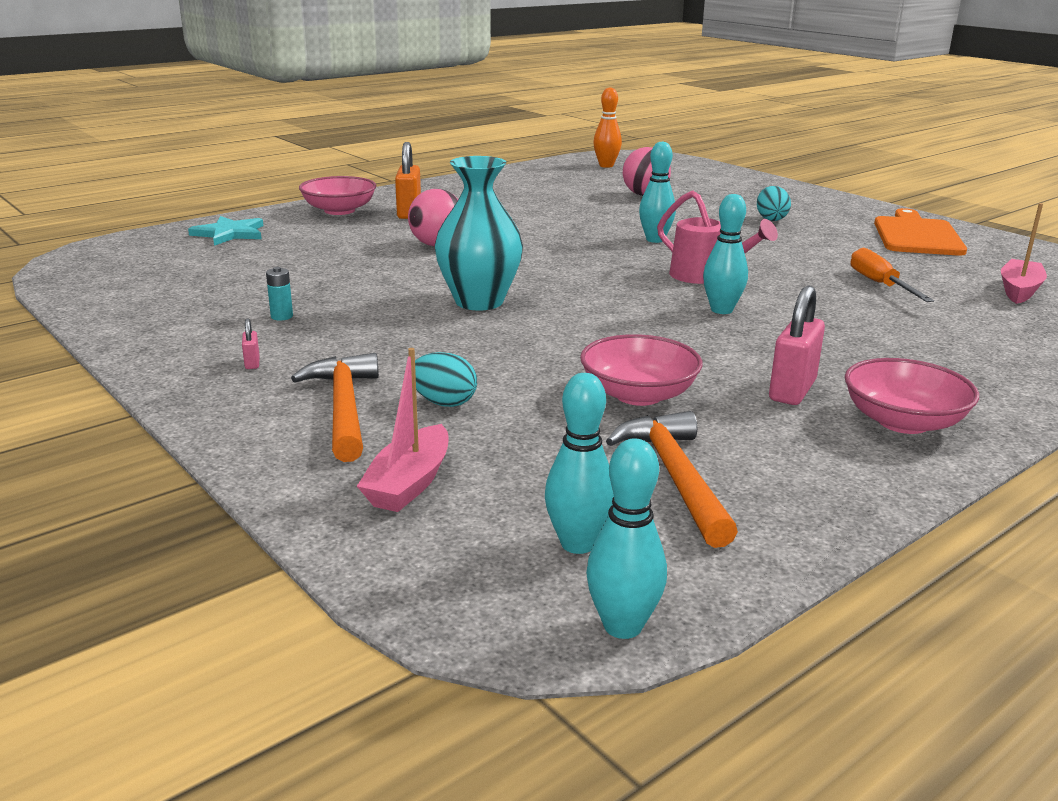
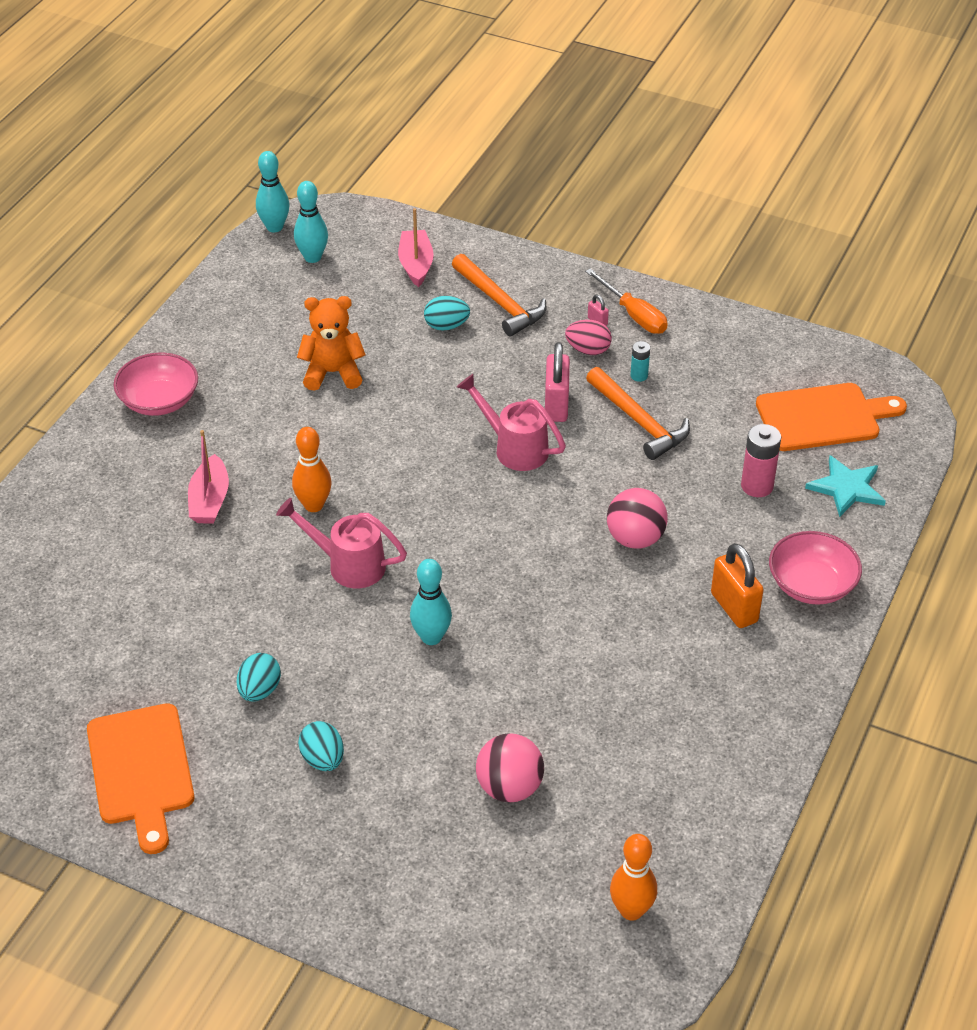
camera: 155 degrees right, 20 degrees up
turquoise vase [435,156,523,311] -> pink watering can [457,374,566,471]
pink bowl [580,334,703,406] -> orange teddy bear [297,296,365,391]
orange hammer [606,411,738,548] -> orange hammer moved to [586,367,690,460]
turquoise bowling pin [703,194,748,314] -> orange bowling pin [292,427,331,512]
pink padlock [769,285,825,405] -> pink padlock moved to [545,342,570,422]
orange screwdriver [851,248,934,302] -> orange screwdriver moved to [585,268,668,334]
pink boat [1001,203,1047,304] -> pink boat moved to [188,430,229,524]
none -> turquoise egg [237,653,281,701]
none -> pink egg [565,320,612,355]
none -> pink battery [741,424,781,497]
none -> orange cutting board [756,383,907,451]

